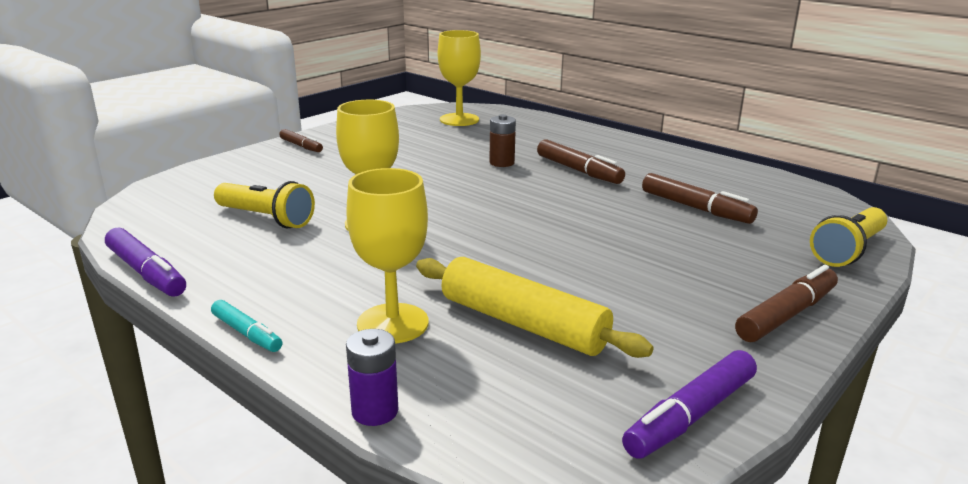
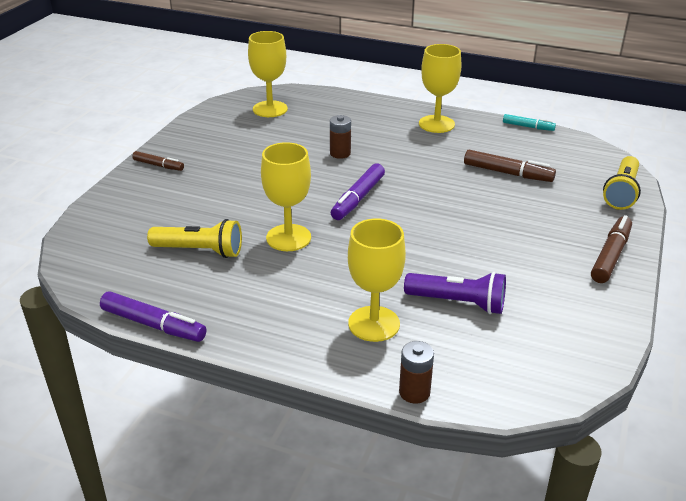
camera: 20 degrees left, 10 degrees up
turquoise marker [211,300,282,352] -> turquoise marker moved to [503,114,556,131]
purple battery [346,329,398,426] -> brown battery [399,341,434,404]
yellow rolling pin [416,257,653,358] -> purple flashlight [404,272,506,314]
brown marker [537,139,625,184] -> none
purple marker [622,350,757,459] -> purple marker moved to [331,163,385,220]
none -> yellow goblet [419,44,461,133]

